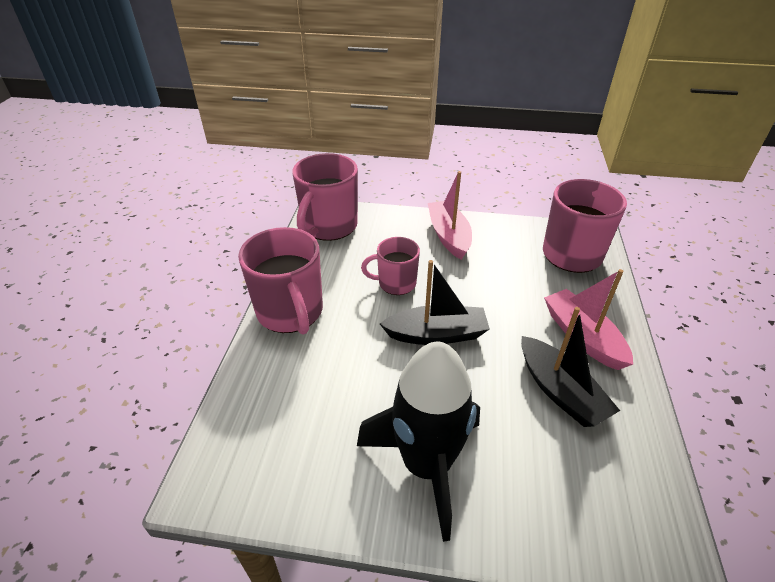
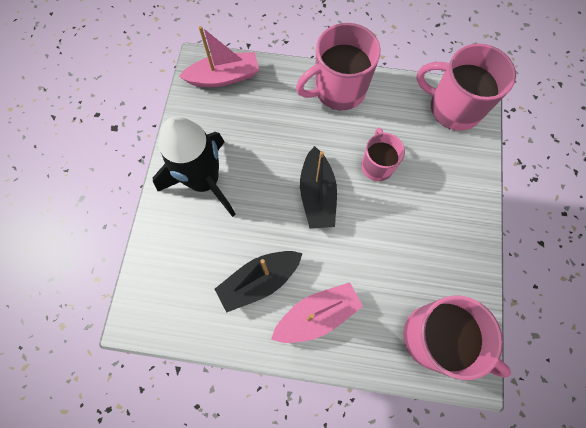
camera: 90 degrees right, 30 degrees up
pink boat [428,171,472,260] -> pink boat moved to [179,26,259,87]

